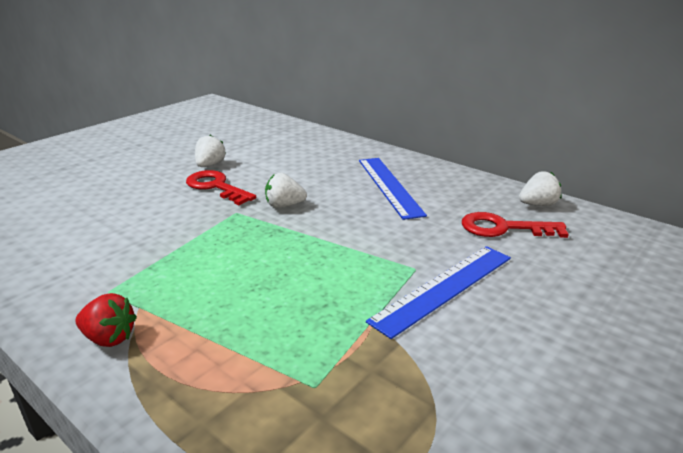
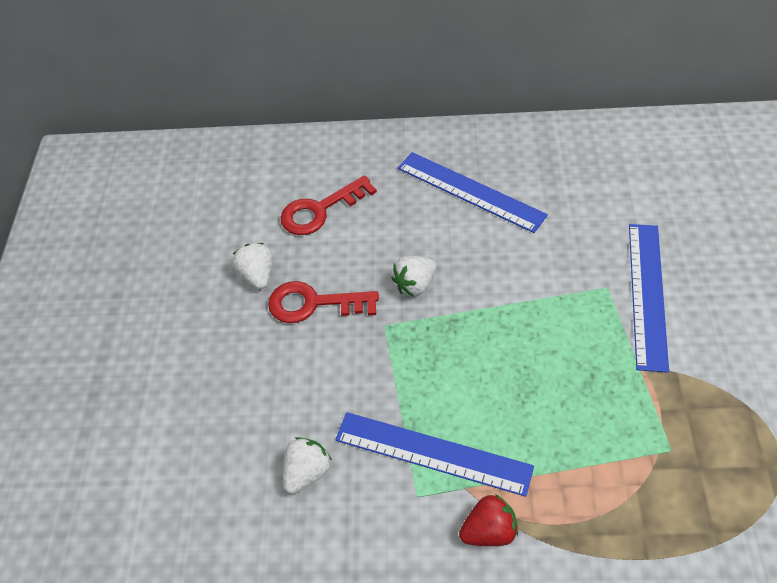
camera: 35 degrees left, 25 degrees up
red key [462,212,569,238] -> red key moved to [281,175,377,235]
white strawberry [519,171,561,206] -> white strawberry moved to [283,437,332,494]
none -> blue ruler [335,412,534,497]

